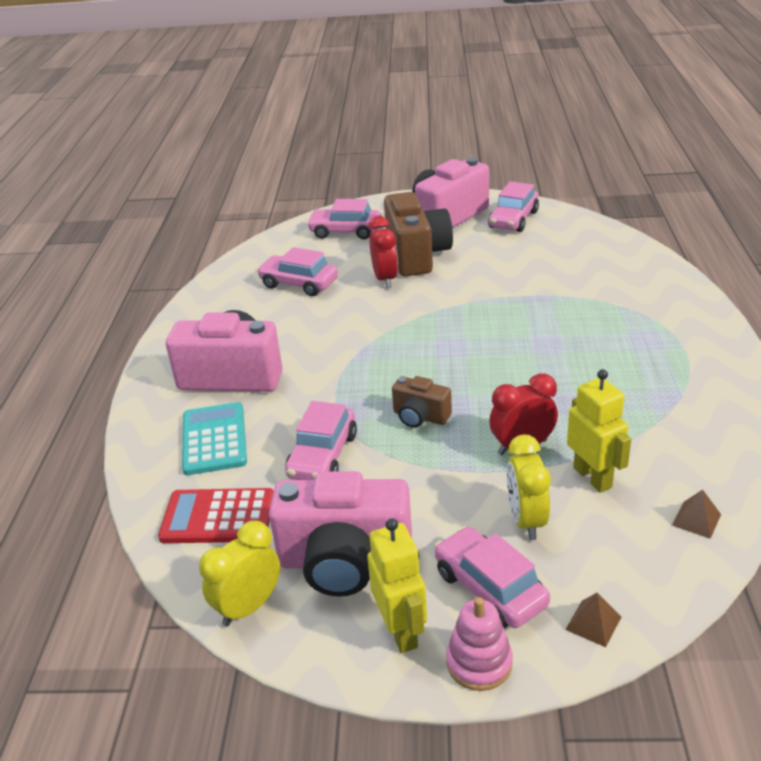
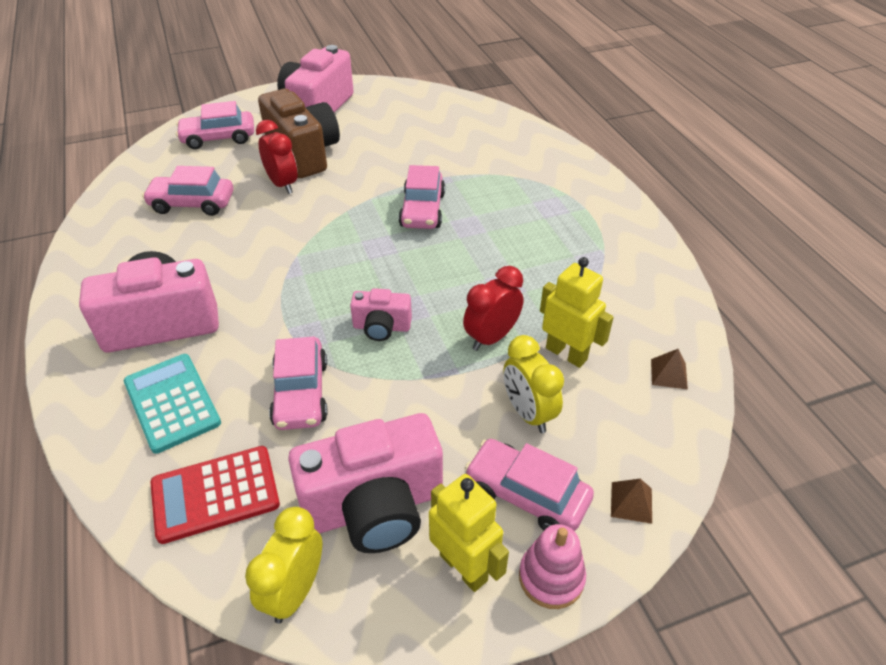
camera: 25 degrees left, 10 degrees up
brown camera [392,376,452,428] -> pink camera [350,288,412,341]
pink car [488,181,539,232] -> pink car moved to [399,165,445,229]

